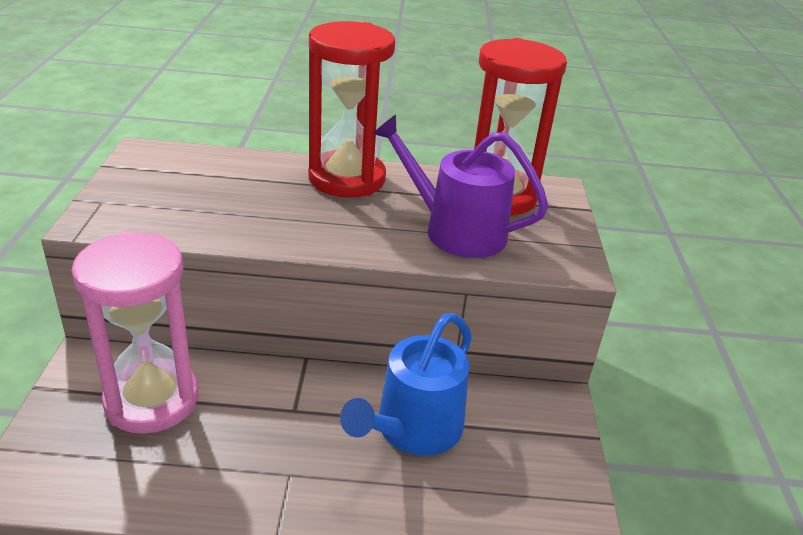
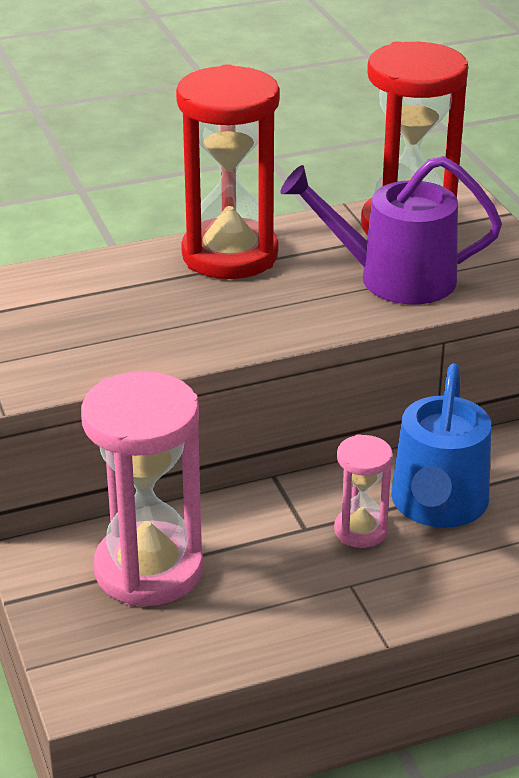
camera: 20 degrees left, 0 degrees up
none -> pink hourglass [334,434,393,548]

